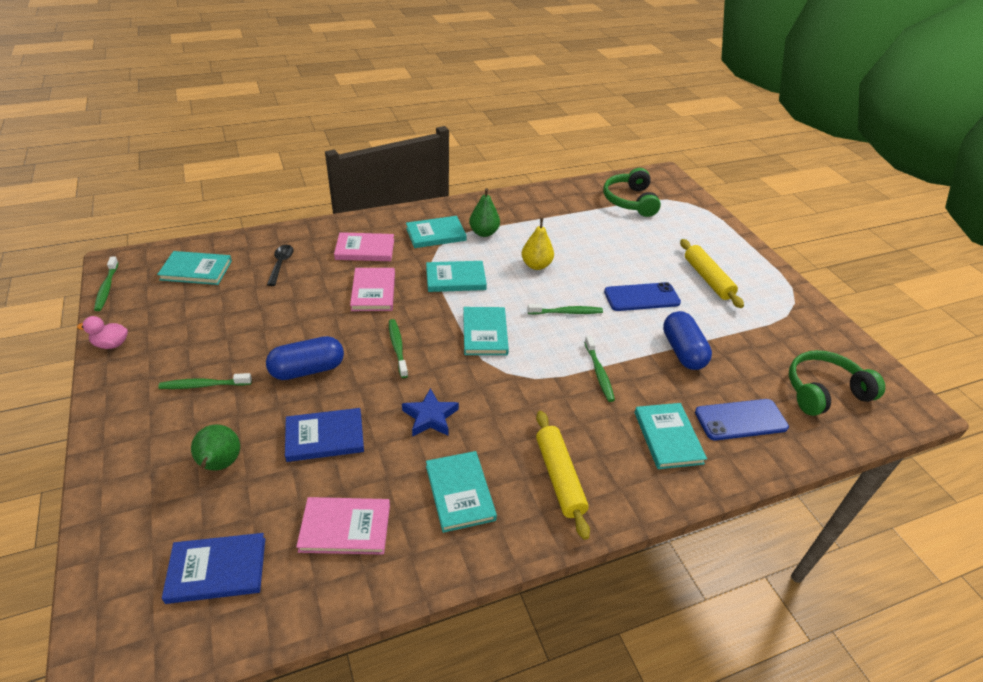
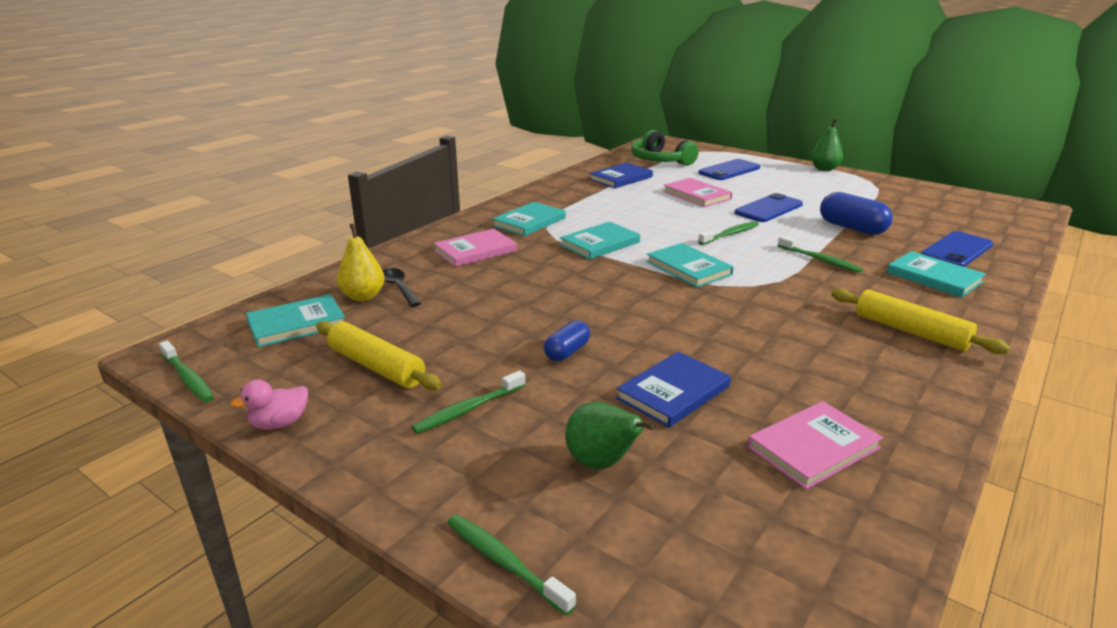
camera: 30 degrees left, 15 degrees down
blue book [162,533,265,604] -> blue book moved to [589,163,653,188]
blue capsule [266,336,344,380] -> blue capsule [544,320,590,361], size x0.60
pink book [350,268,395,311] -> pink book moved to [663,178,733,207]
green toothbrush [389,319,408,378] -> green toothbrush moved to [447,515,576,616]
blue star [402,388,459,437] -> none
turquoise book [426,451,497,533] -> none
green pear [469,188,500,237] -> green pear moved to [811,118,843,171]
yellow pear [522,218,554,270] -> yellow pear moved to [337,223,385,301]
yellow rolling pin [680,239,744,308] -> yellow rolling pin moved to [316,321,442,391]
green headphones [789,350,885,416] -> none
none -> blue phone [698,159,760,180]

